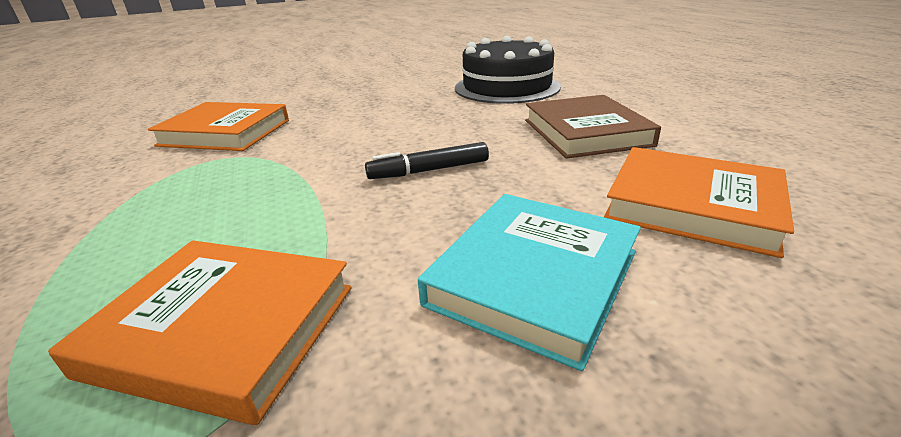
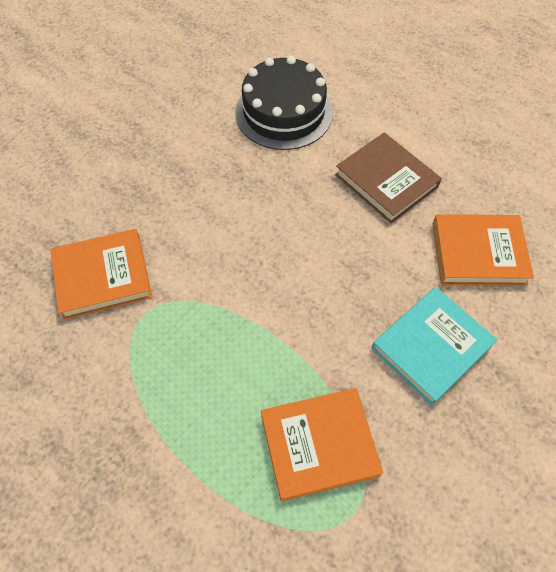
camera: 30 degrees left, 30 degrees up
black marker [365,142,489,179] -> none
turquoise book [418,194,641,371] -> turquoise book turned 45 degrees clockwise [372,287,497,406]

